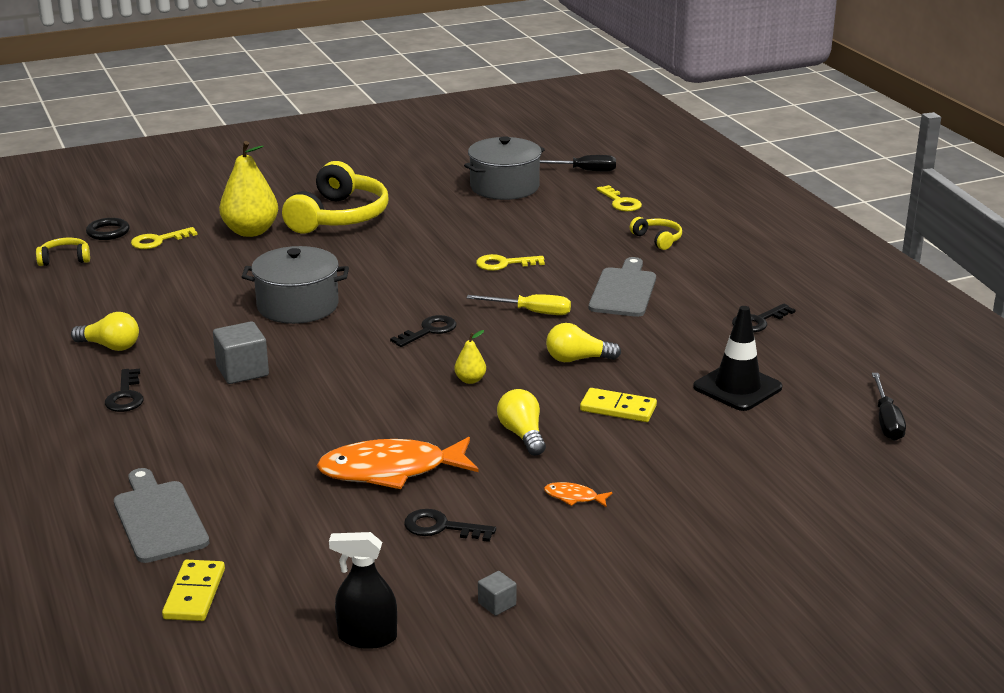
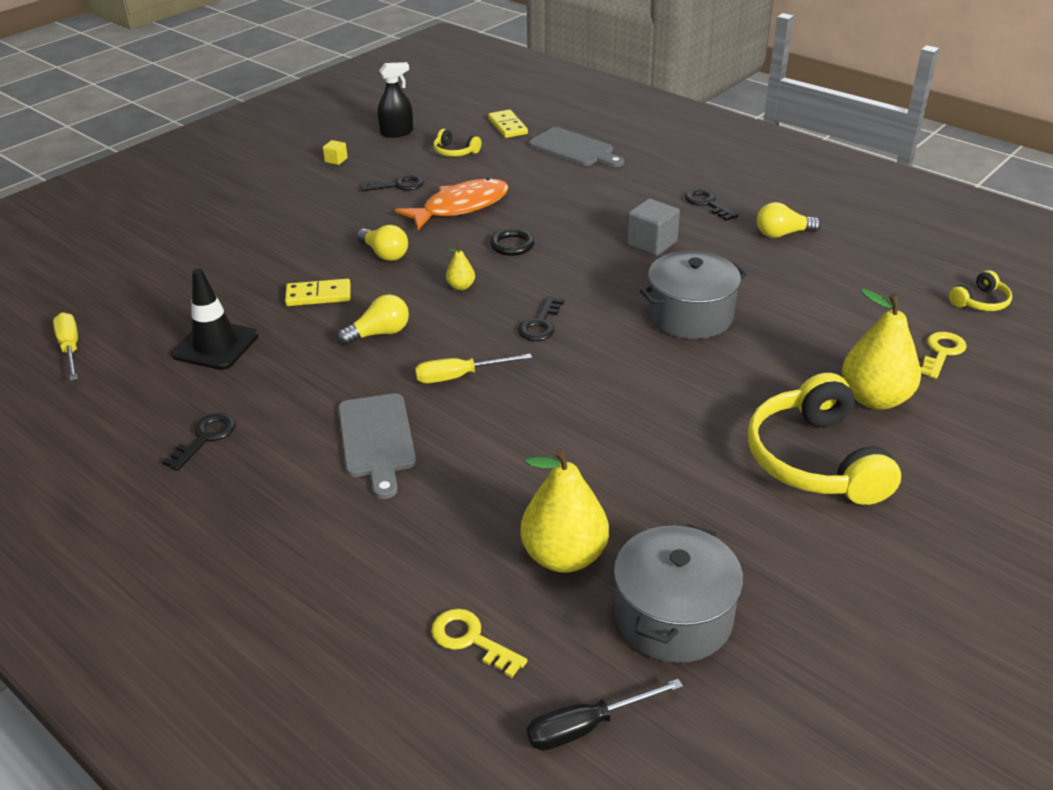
camera: 155 degrees right, 10 degrees up
black ring [86,218,130,240] -> black ring moved to [490,229,534,256]
yellow key [476,254,545,271] -> none
grey cube [478,571,516,616] -> yellow cube [323,140,348,165]
orange fish [544,482,613,508] -> none
yellow headphones [630,217,682,250] -> yellow headphones moved to [433,129,481,157]
black screwdriver [872,373,906,441] -> yellow screwdriver [53,312,78,381]
none -> yellow pear [521,448,609,573]

